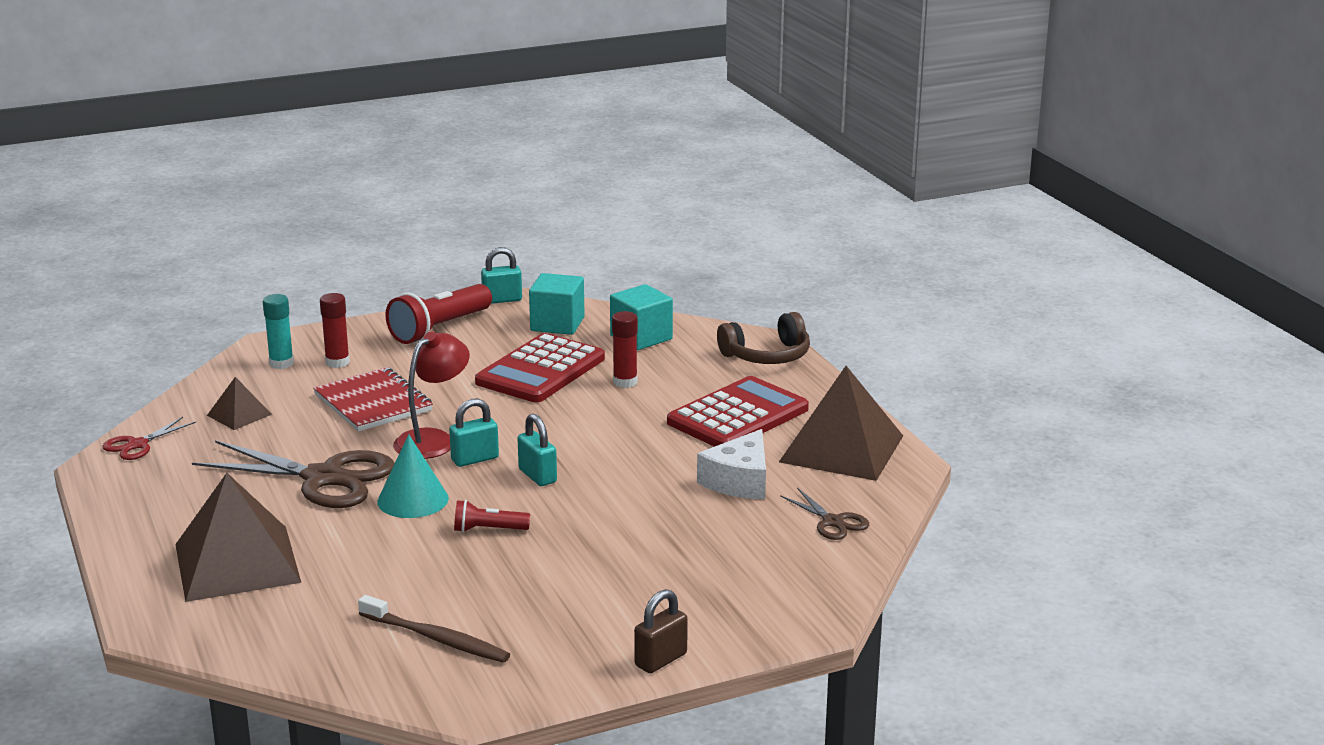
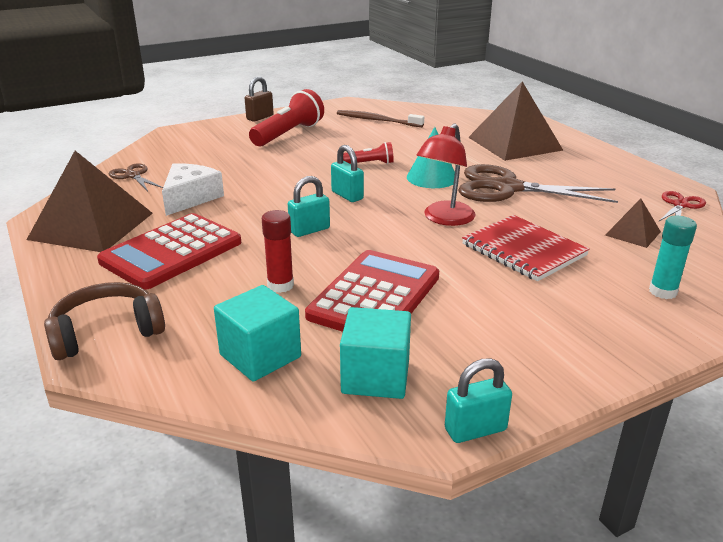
camera: 175 degrees right, 5 degrees up
red glue stick [320,293,350,368] -> none
red flashlight [385,284,492,344] -> red flashlight moved to [249,89,324,146]
turquoise padlock [449,399,499,467] -> turquoise padlock moved to [288,176,330,237]

